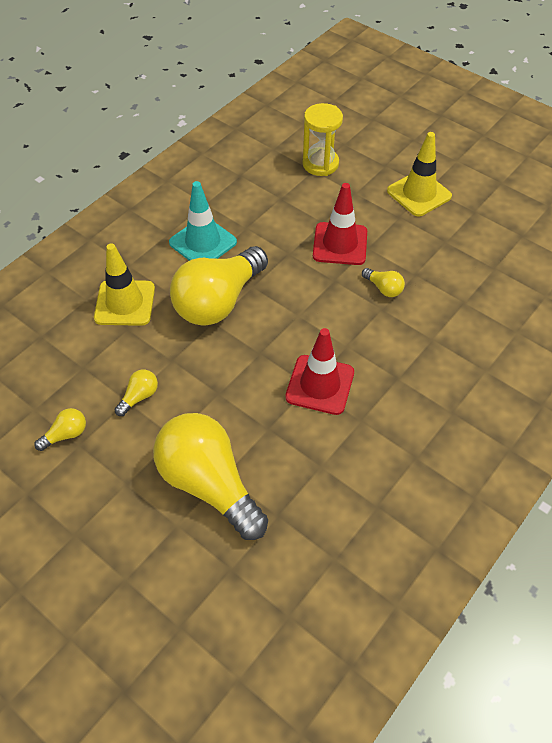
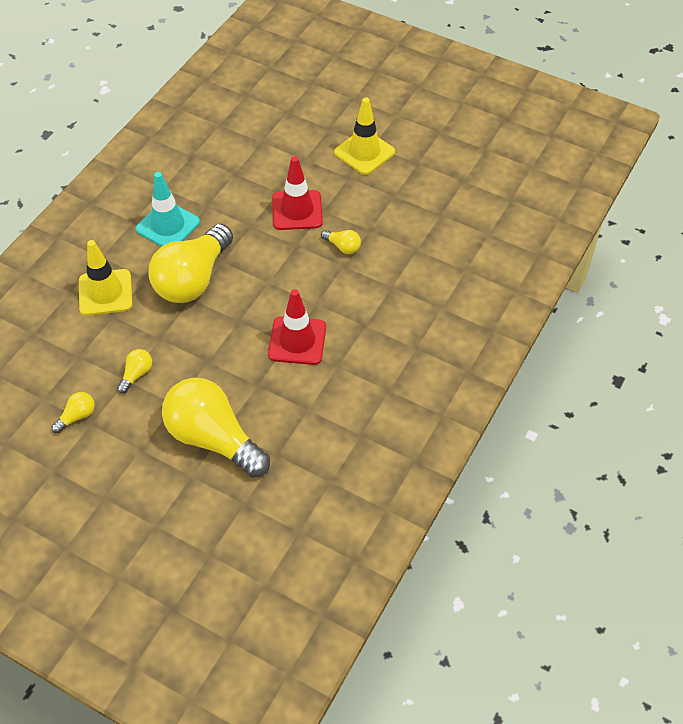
camera: 10 degrees left, 0 degrees up
yellow hourglass [302,103,343,176] -> none

